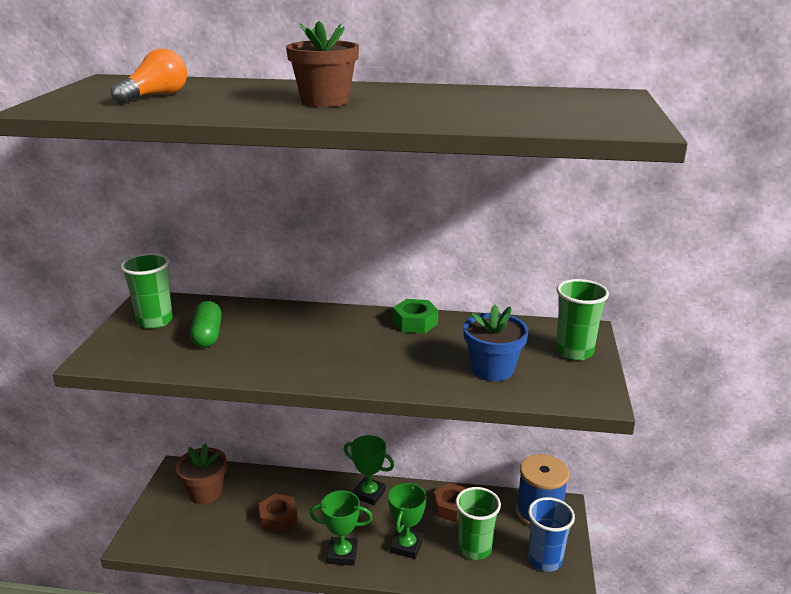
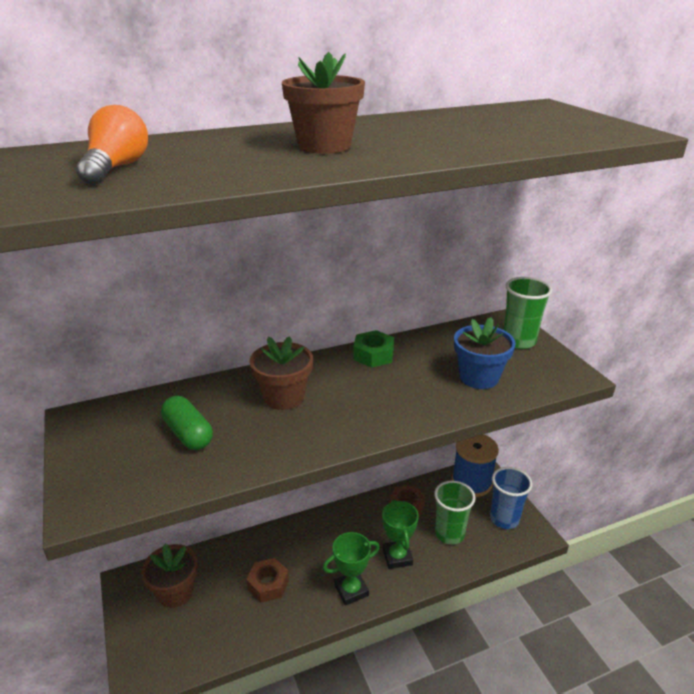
camera: 30 degrees left, 5 degrees up
green cup [120,253,173,329] -> none
green trophy [344,435,394,505] -> none
none -> brown flower pot [249,336,313,410]

